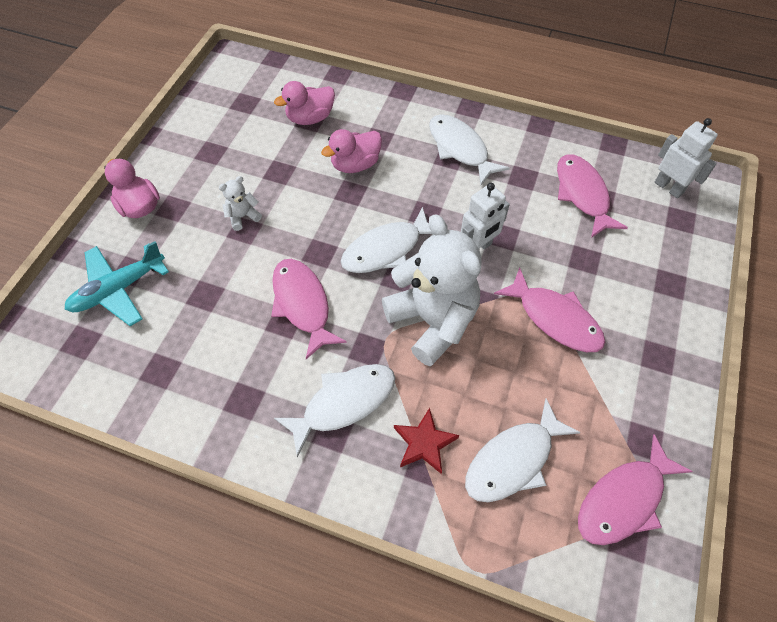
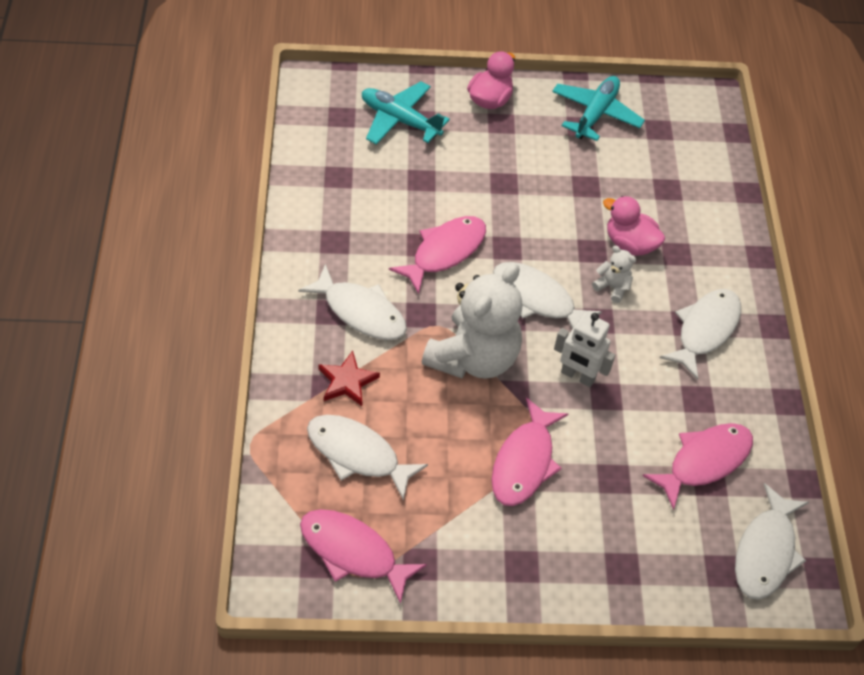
camera: 65 degrees right, 5 degrees down
white teddy bear [219,176,262,231] -> white teddy bear moved to [592,246,636,303]
pink duck [274,81,335,125] -> none
white robot [654,118,718,198] -> white fish [735,483,809,600]
none -> turquoise plane [552,76,645,141]

